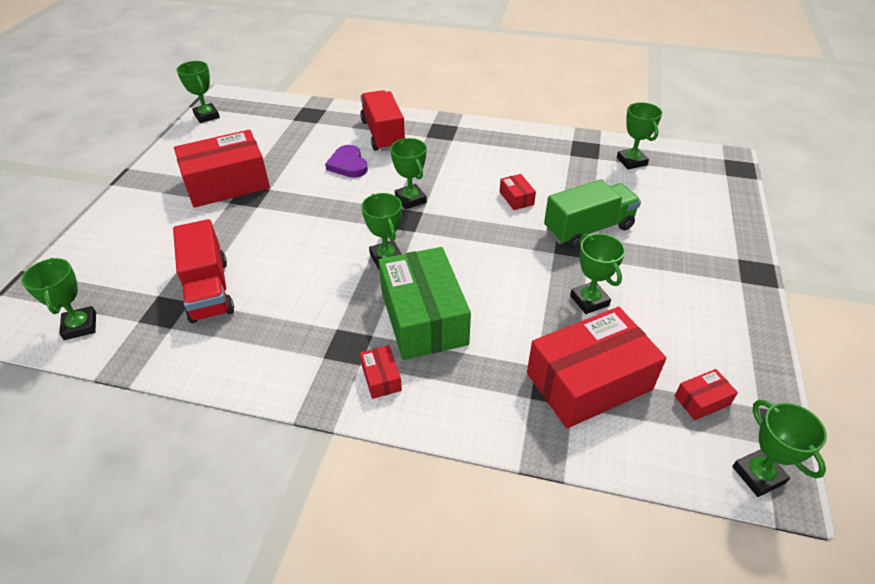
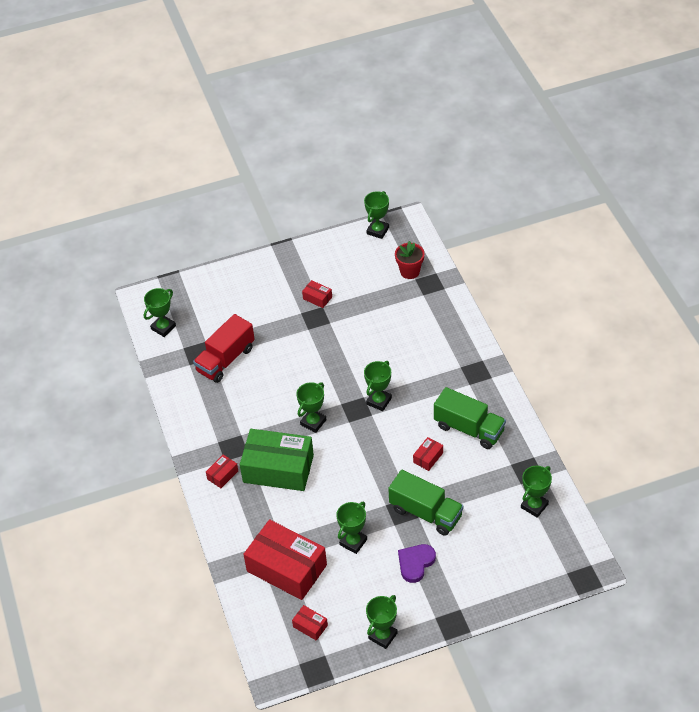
camera: 60 degrees right, 5 degrees up
red box [174,130,270,208] -> red box [302,280,332,308], size x0.42
purple heart [325,145,368,178] -> purple heart moved to [398,544,436,583]
red truck [360,90,405,151] -> none
green box [378,247,471,360] -> green box turned 60 degrees clockwise [240,429,314,491]
green trophy [732,400,827,497] -> green trophy moved to [366,595,398,649]
none -> red flower pot [395,241,424,279]
none -> green truck [434,387,506,449]

